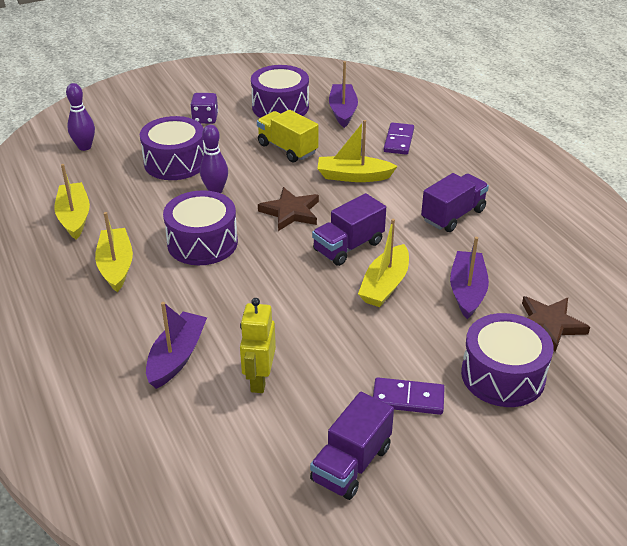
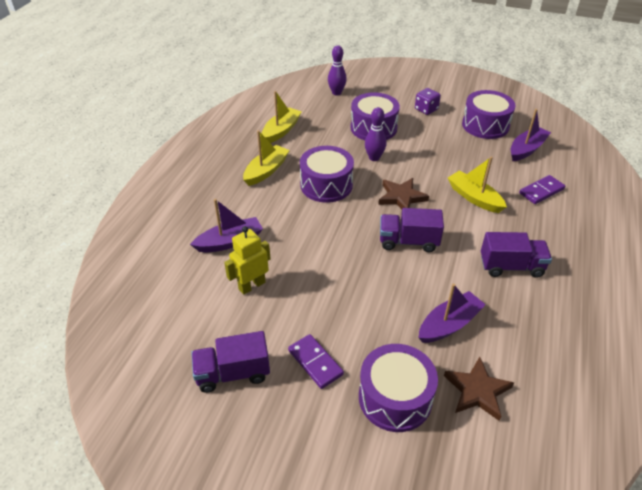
camera: 45 degrees right, 5 degrees up
yellow truck [257,110,318,162] -> none
yellow boat [358,219,409,307] -> none

